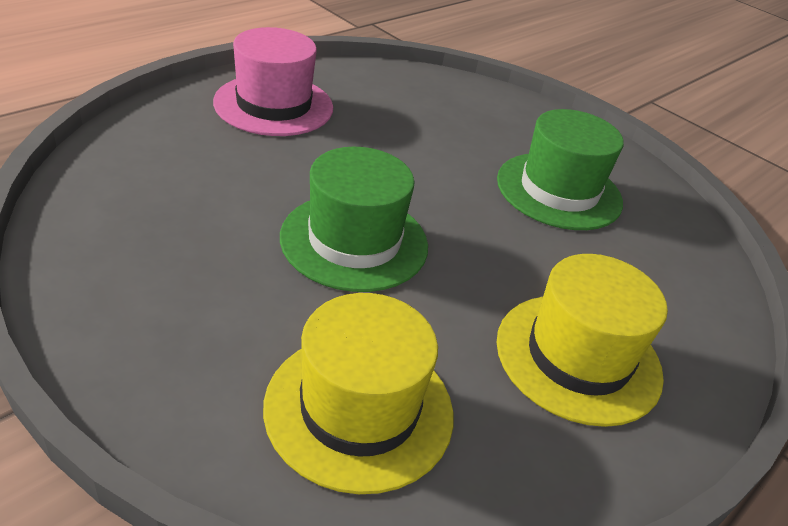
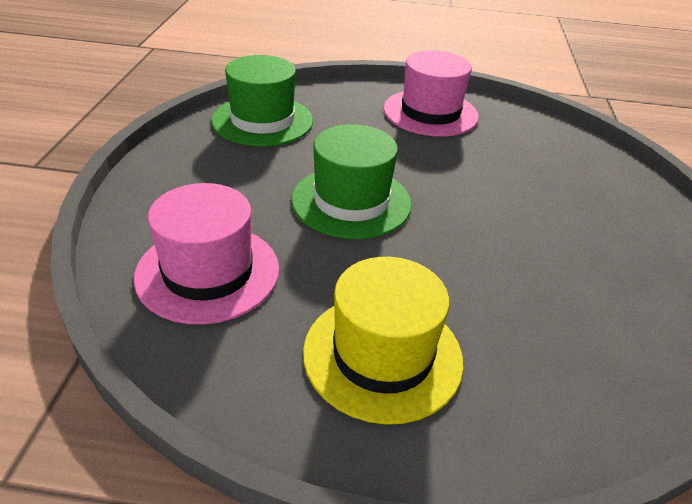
camera: 55 degrees right, 0 degrees up
yellow hat [263,293,454,494] -> pink hat [134,183,279,325]
green hat [497,109,624,230] -> green hat moved to [211,55,313,147]

